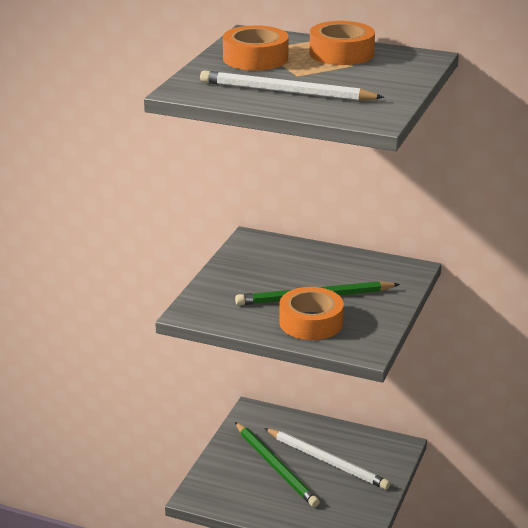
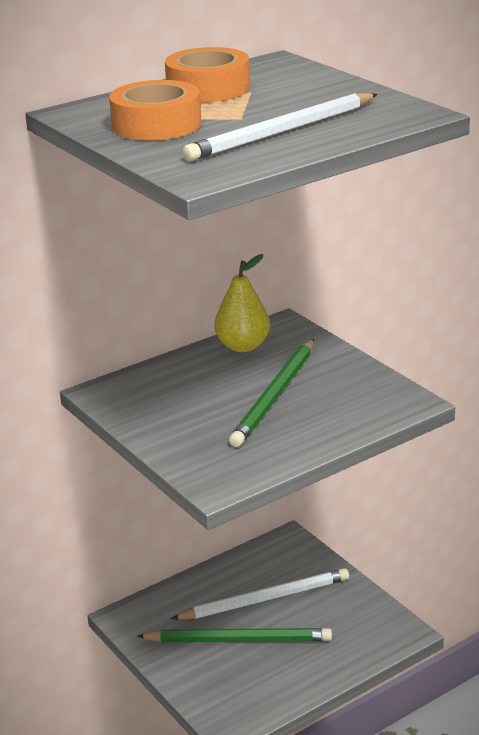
camera: 55 degrees left, 0 degrees up
orange tape [279,287,344,340] -> none
none -> yellow pear [214,254,270,352]

